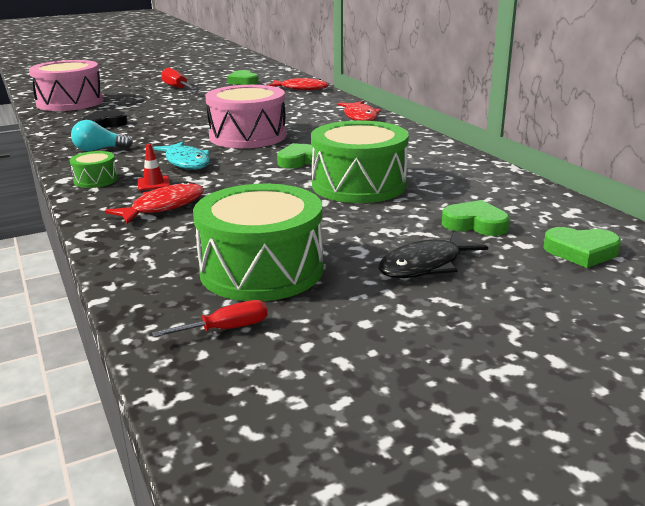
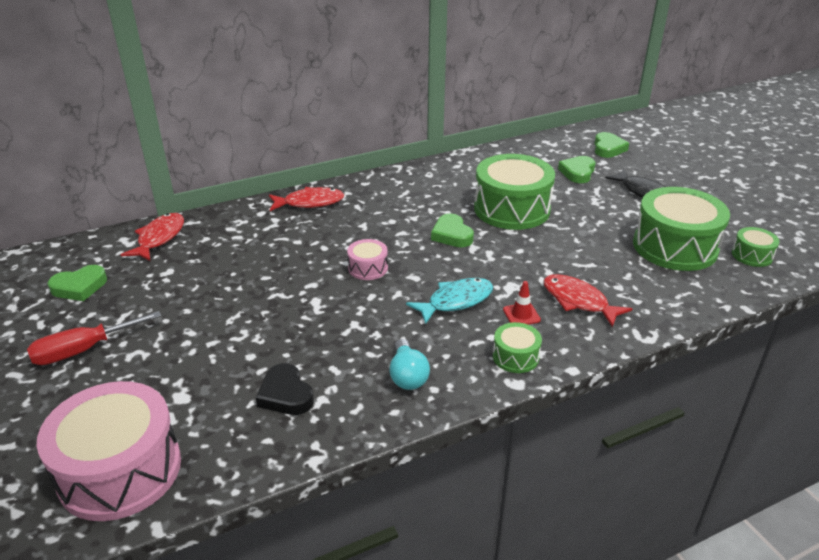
camera: 90 degrees left, 10 degrees up
red screwdriver [152,300,268,337] -> green drum [732,227,780,267]
pink drum [205,85,286,148] -> pink drum [347,239,388,280], size x0.46

